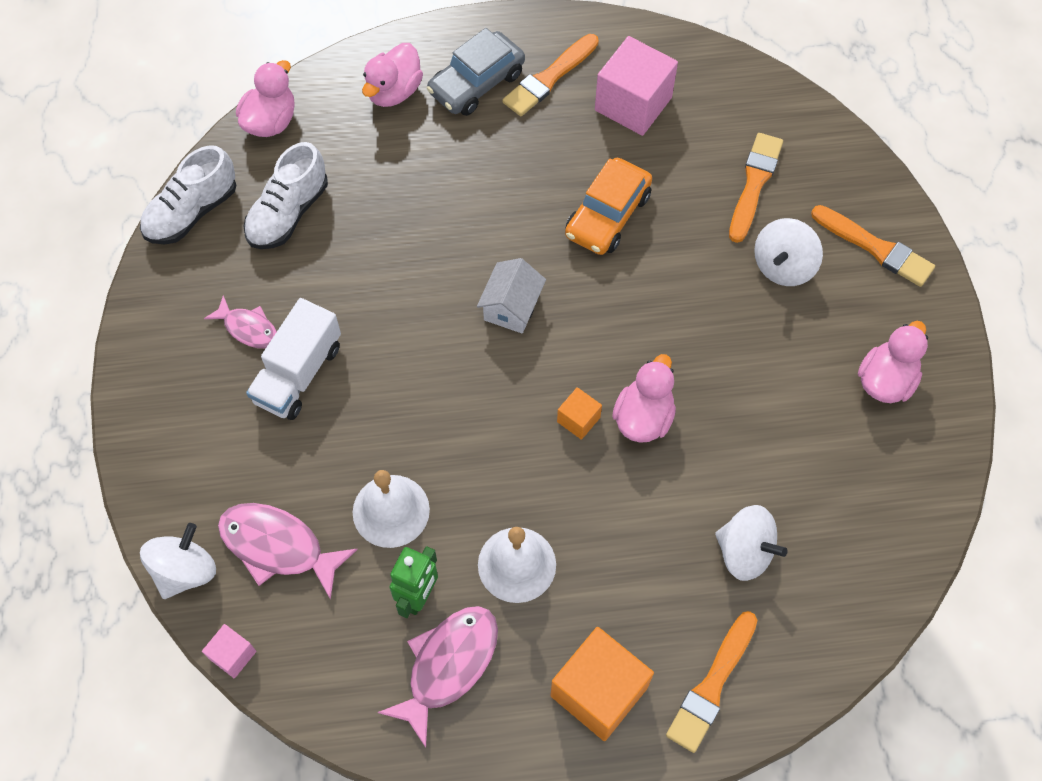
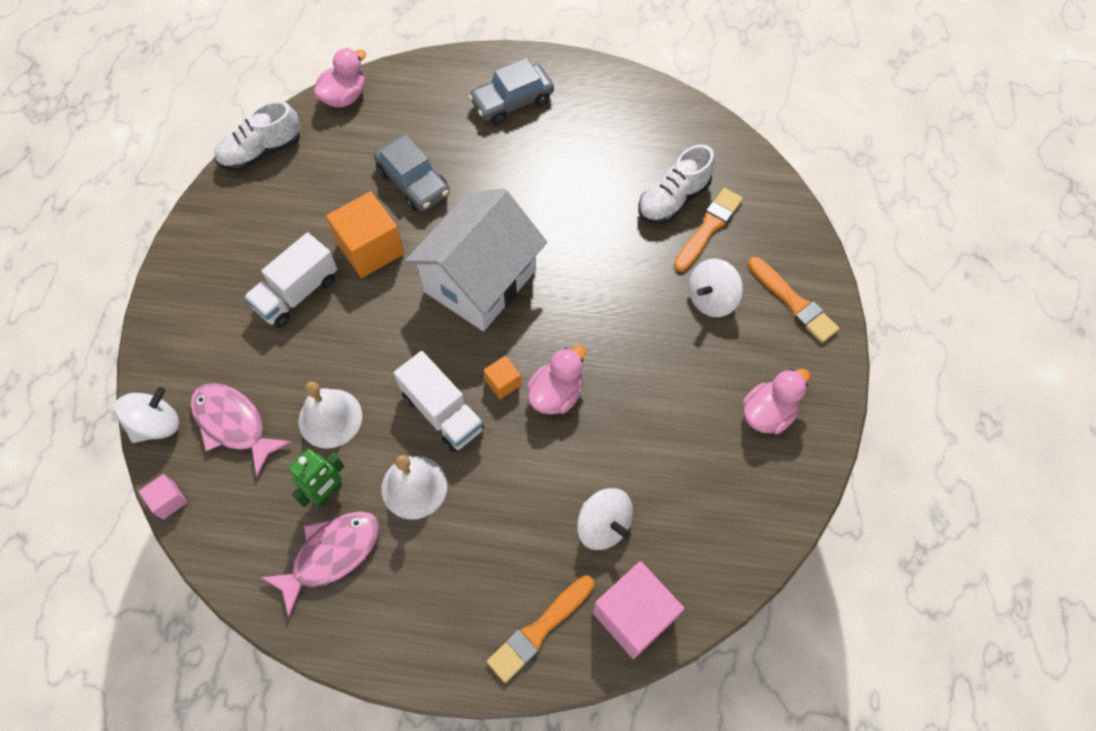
camera: 15 degrees right, 0 degrees up
pink fish [204,295,277,348] -> none
white shoe [243,142,328,249] -> white shoe moved to [639,144,715,224]
pink duck [362,43,423,107] -> none
white house [477,258,546,334] -> white house [405,188,547,331], size x2.21
orange brush [503,34,599,116] -> none
orange cube [550,627,654,741] -> orange cube moved to [326,191,404,278]
orange car [565,158,652,255] -> none
pink cube [595,36,678,136] -> pink cube moved to [592,561,684,659]
none -> grey car [374,135,450,211]
none -> white truck [394,351,484,452]

